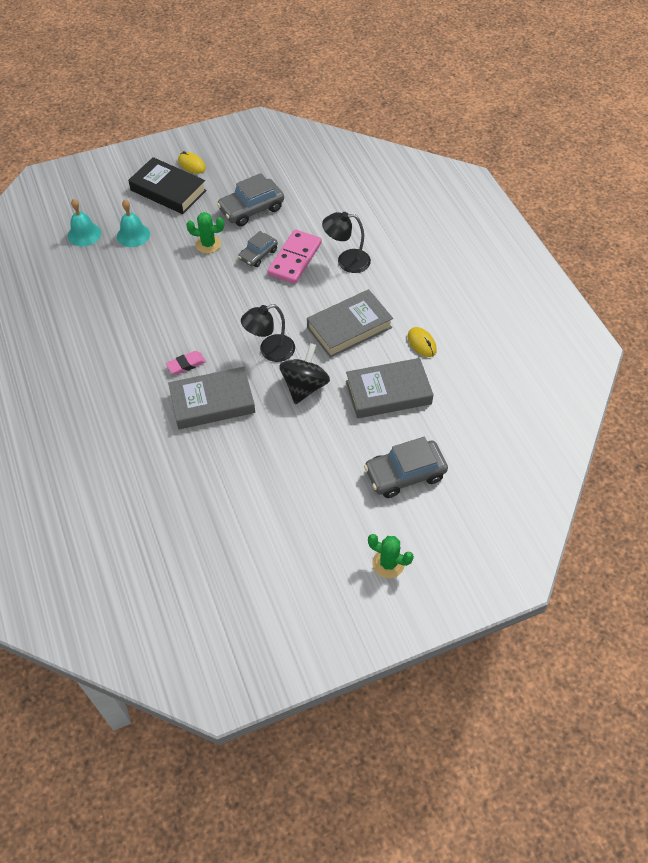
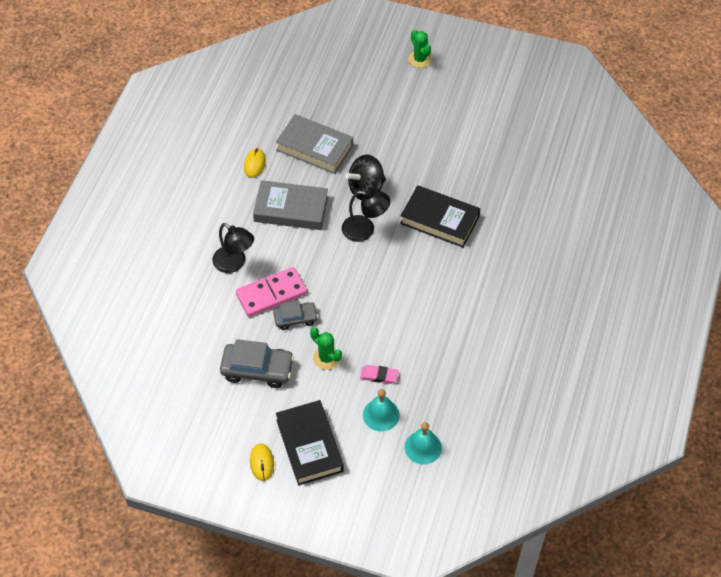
camera: 140 degrees left, 0 degrees up
pink eraser [166,351,206,375] -> pink eraser moved to [360,365,398,384]
grey book [168,367,255,429] -> black book [400,185,480,248]
grey car [364,437,448,498] -> none

